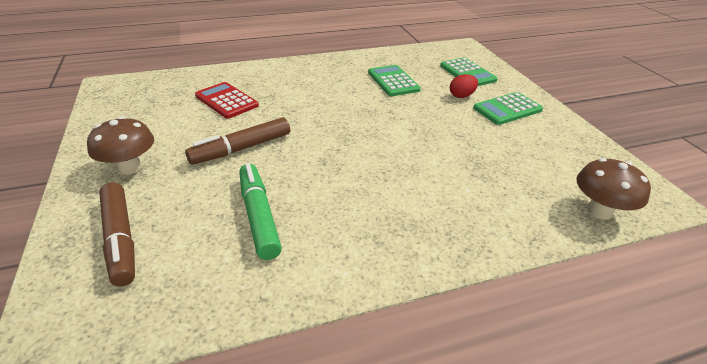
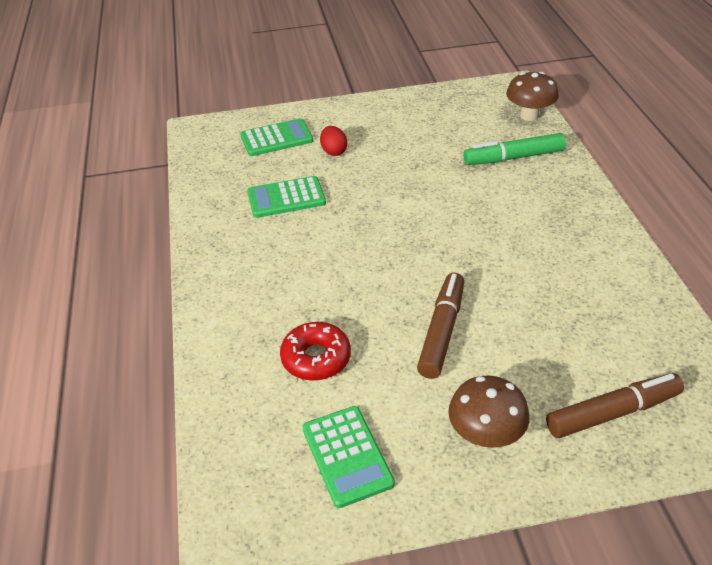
camera: 80 degrees left, 5 degrees up
brown marker [185,117,290,165] -> brown marker turned 135 degrees counterclockwise [417,273,464,379]
red calculator [195,82,259,119] -> red donut [280,322,351,381]
green marker [239,163,282,260] -> green marker moved to [463,133,566,165]
green calculator [473,92,543,125] -> green calculator moved to [302,406,395,508]

